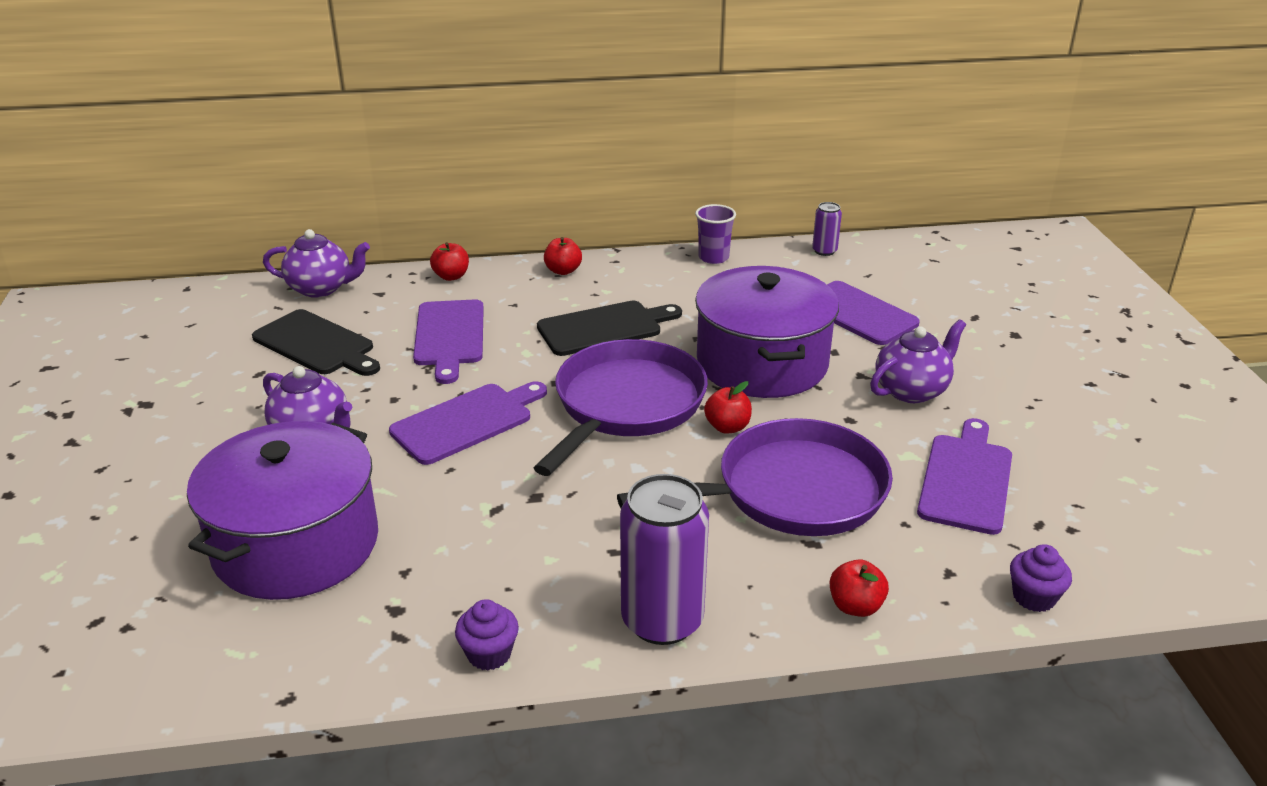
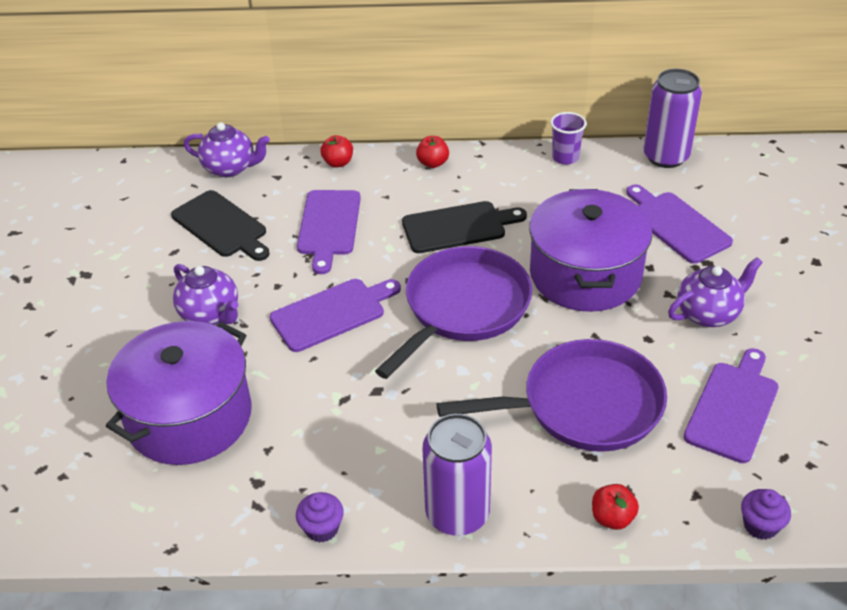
camera: 10 degrees right, 10 degrees up
red apple [704,381,752,434] -> none
purple can [812,202,842,256] -> purple can [643,69,702,168], size x2.07

